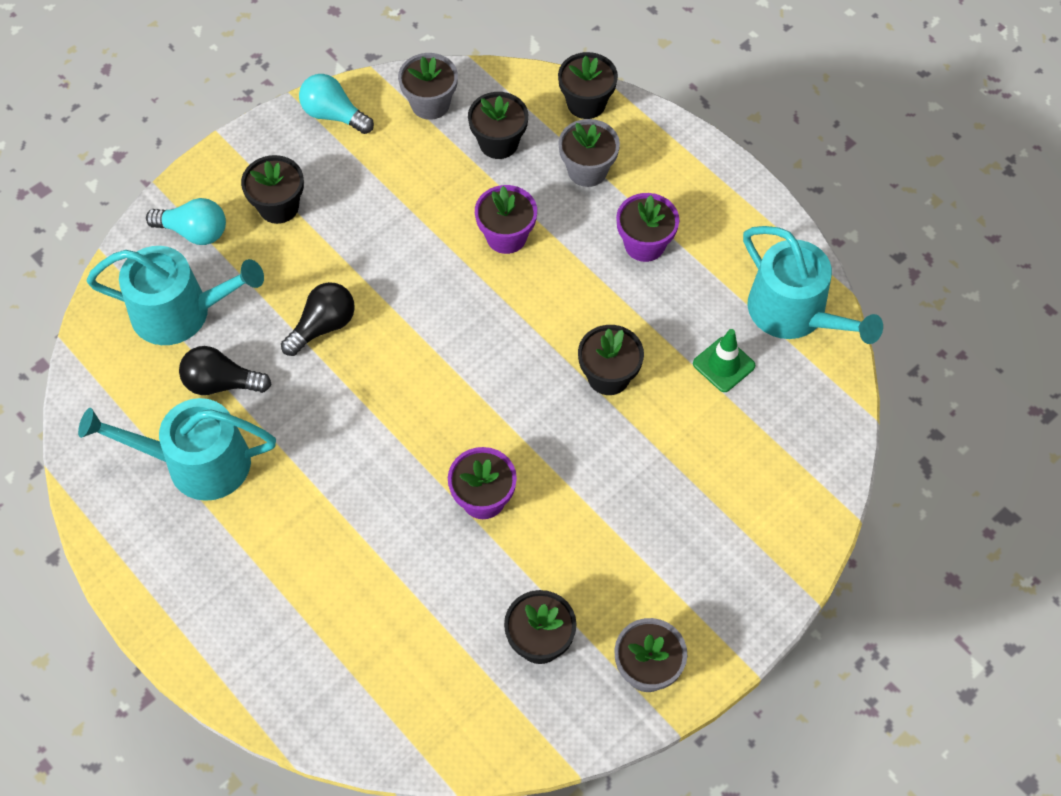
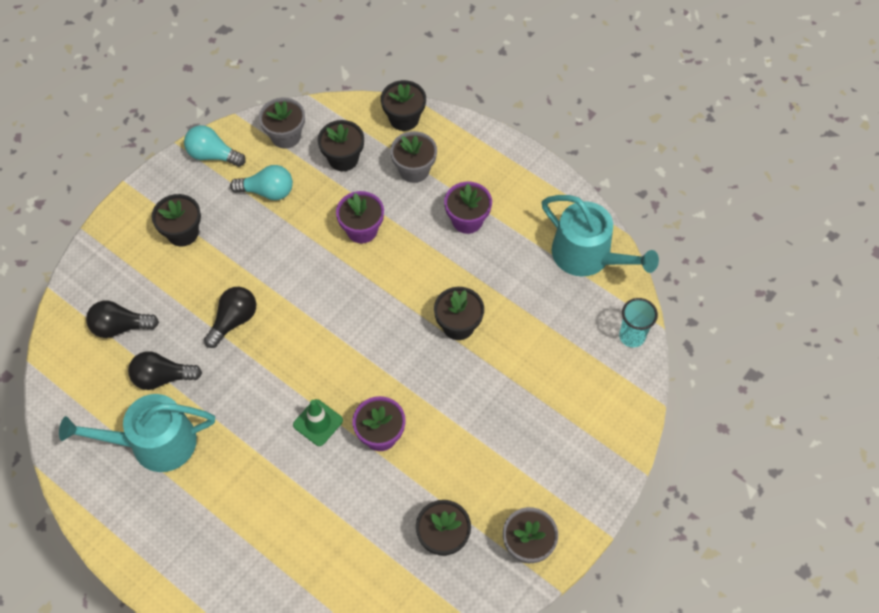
camera: 10 degrees left, 0 degrees up
turquoise watering can [86,246,264,345] -> black light bulb [86,301,159,338]
turquoise light bulb [146,198,226,245] -> turquoise light bulb moved to [230,165,293,200]
green traffic cone [693,329,755,392] -> green traffic cone moved to [293,399,343,446]
none -> turquoise cup [619,298,658,348]

